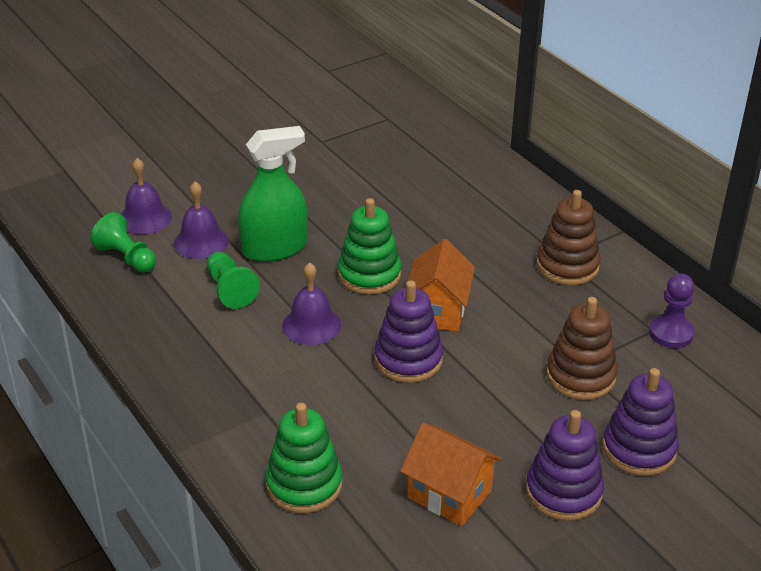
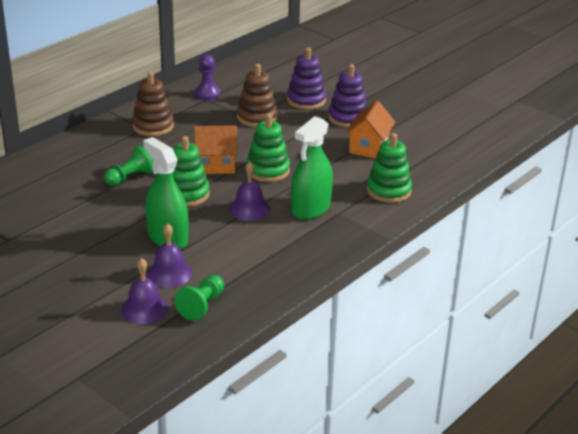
camera: 105 degrees left, 5 degrees down
green pawn [207,252,260,309] -> green pawn moved to [104,145,153,186]
purple stacking toy [374,280,443,383] -> green stacking toy [246,114,290,182]
none -> green spray bottle [291,116,333,220]

